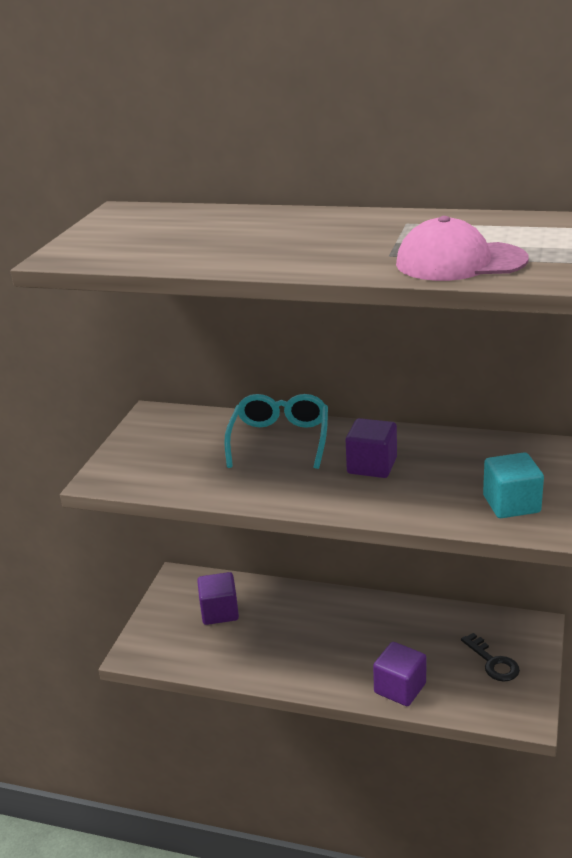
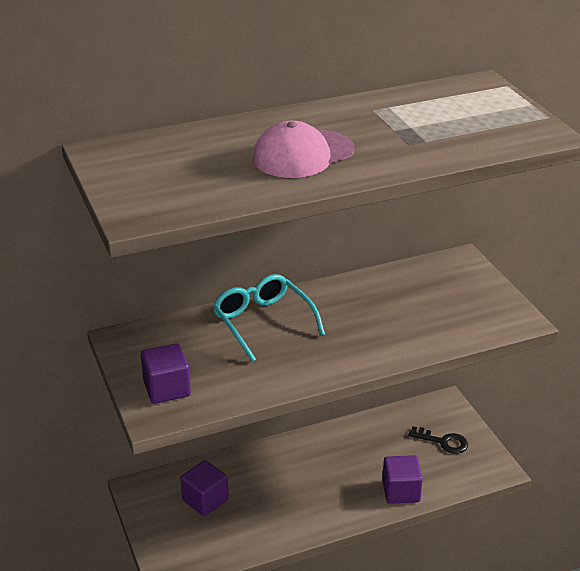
camera: 40 degrees left, 5 degrees up
purple cube [346,418,397,478] -> purple cube moved to [141,343,191,404]
pink cap [396,216,529,281] -> pink cap moved to [253,121,355,178]
turquoise cube [483,452,544,518] -> none

